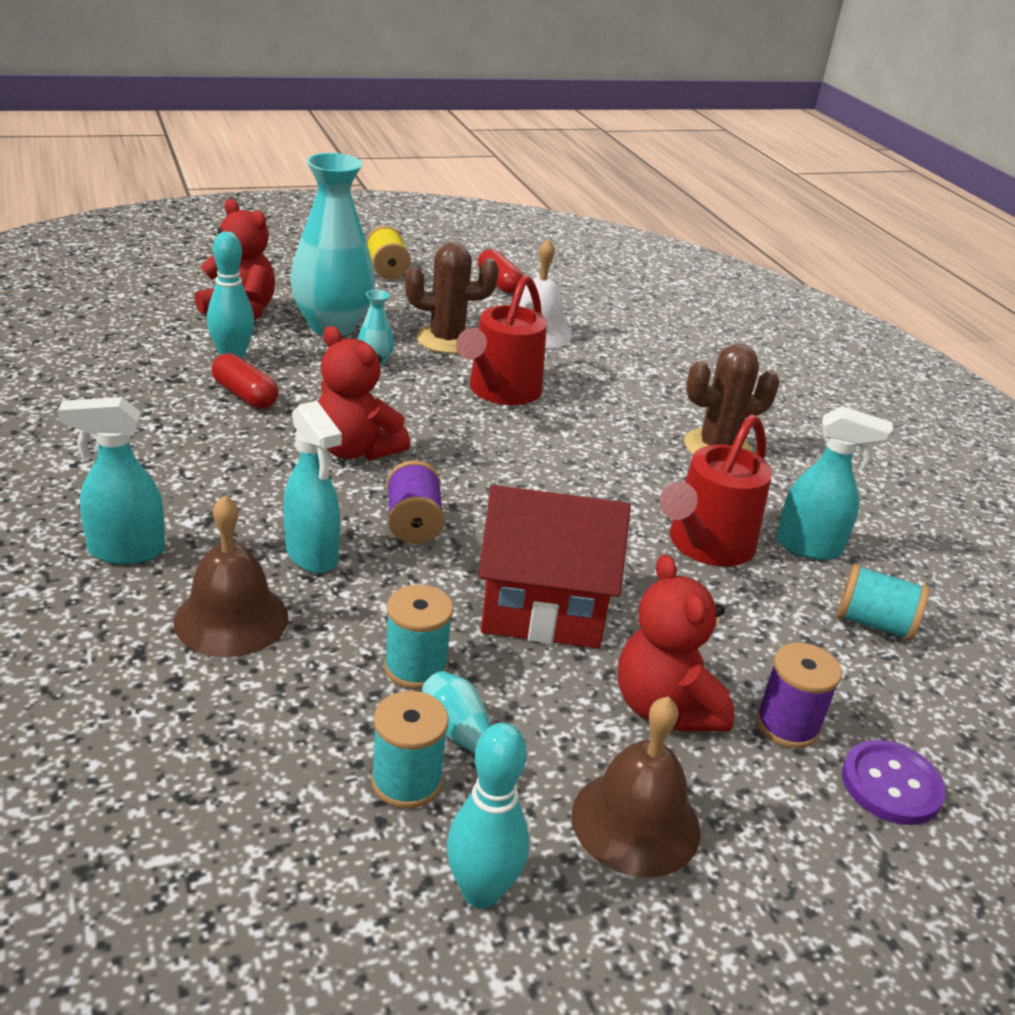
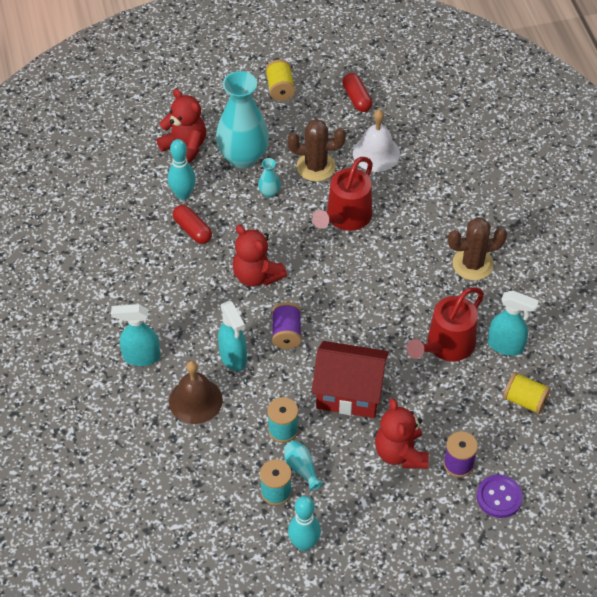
camera: 10 degrees right, 20 degrees up
brown bell [572,697,701,878] -> none
turquoise spool [837,564,929,641] -> yellow spool [503,372,551,414]

